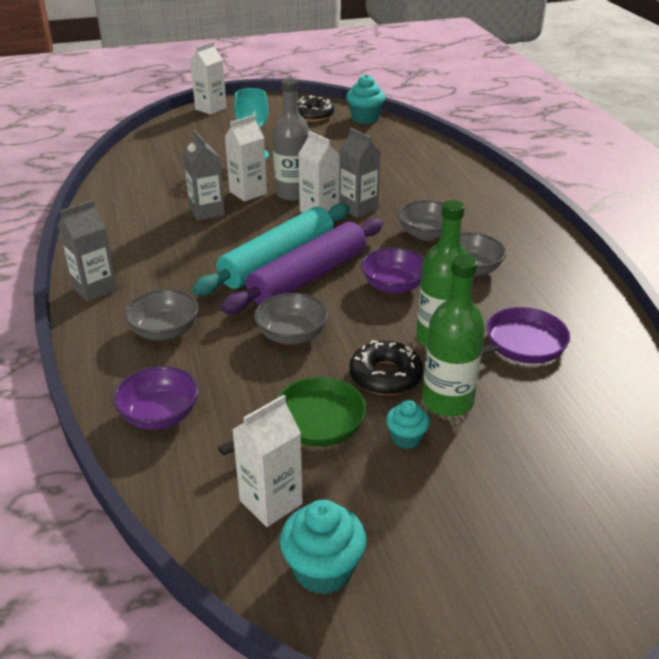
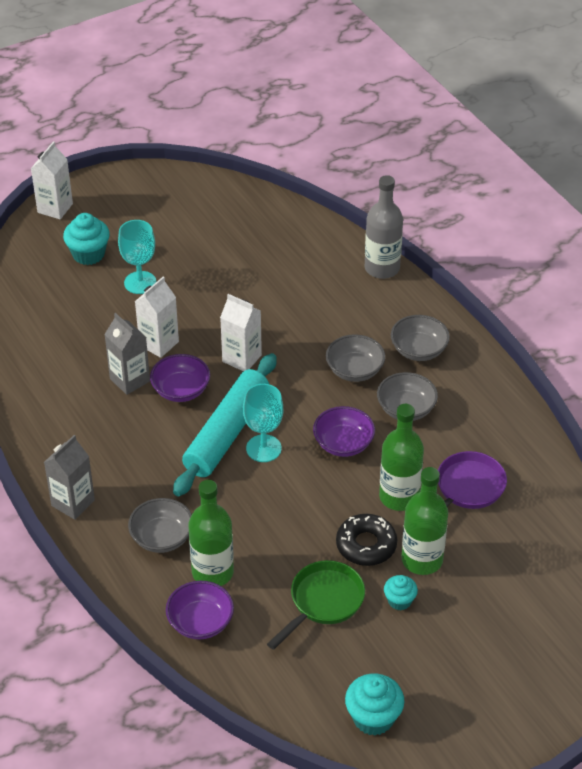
camera: 15 degrees left, 10 degrees up
purple rolling pin [221,218,383,314] -> turquoise goblet [243,384,283,462]
white carton [232,395,303,527] -> none
grey bowl [254,293,328,345] -> grey bowl moved to [391,315,450,361]
grey bottle [272,78,310,201] -> grey bottle moved to [365,175,403,279]
black donut [297,95,334,122] -> none
grey carton [339,128,381,218] -> none
turquoise cupcake [346,74,385,124] -> turquoise cupcake moved to [63,213,110,265]
none -> purple bowl [150,354,210,402]
none -> green bottle [188,480,234,586]

